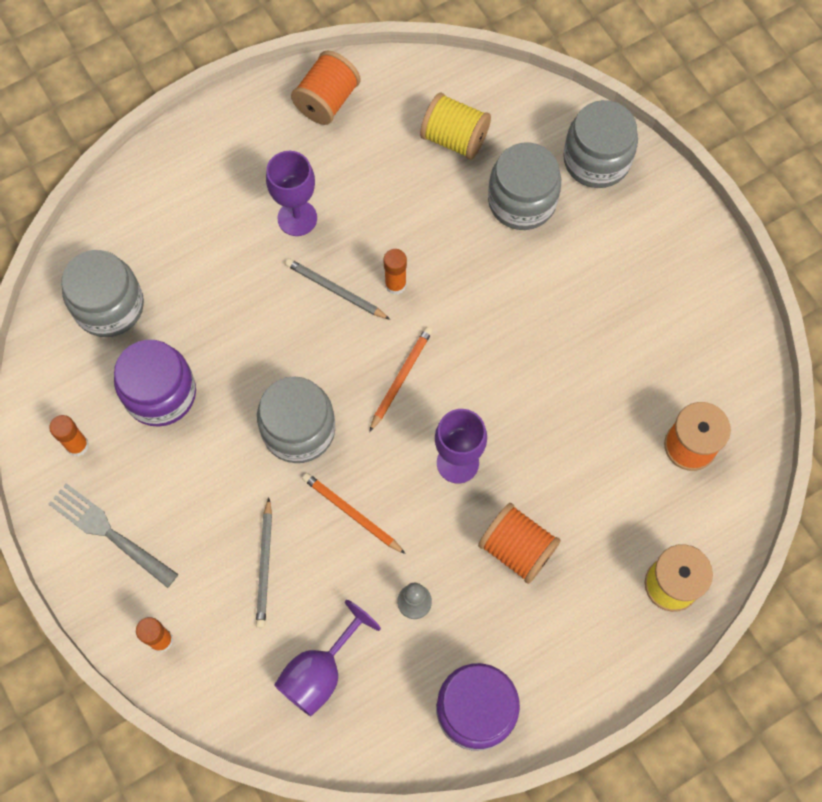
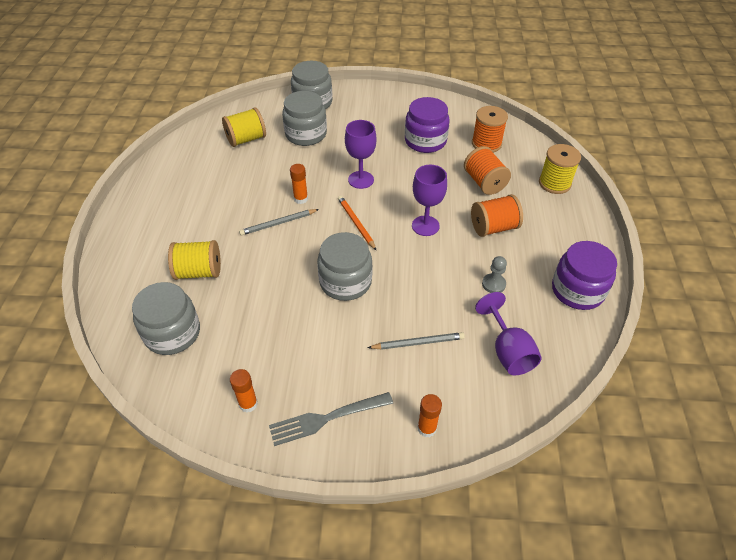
camera: 55 degrees left, 20 degrees down
purple jar [114,340,196,427] -> purple jar moved to [405,97,450,153]
grey pencil [256,498,272,628] -> grey pencil turned 45 degrees counterclockwise [368,332,465,350]
purple goblet [266,151,317,236] -> purple goblet moved to [345,120,377,189]
orange spool [291,50,361,125] -> orange spool moved to [464,146,511,195]
orange pencil [302,473,406,554] -> none
none -> yellow spool [168,240,221,280]

